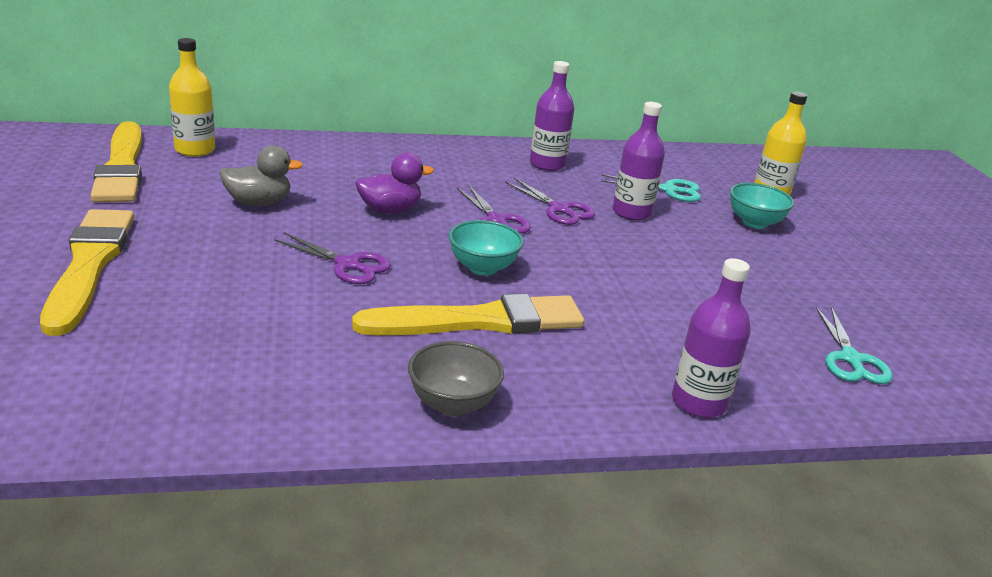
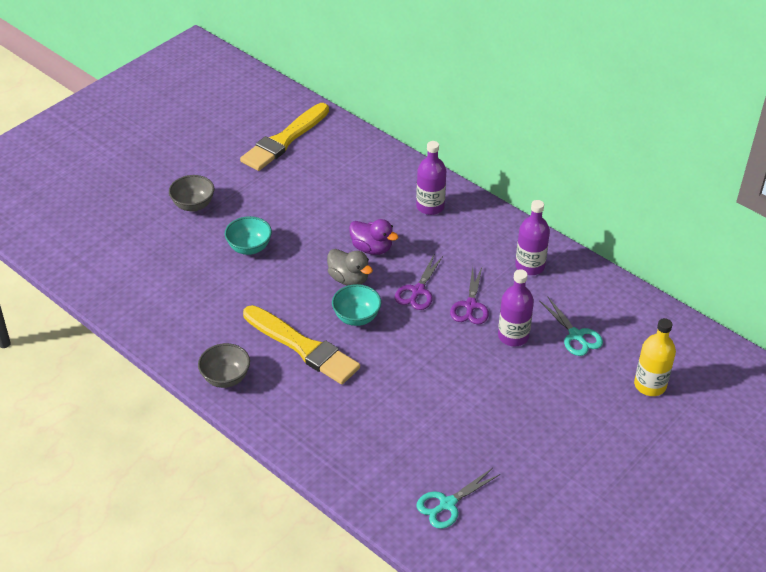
camera: 55 degrees right, 15 degrees up
yellow brush [40,209,134,336] -> grey bowl [169,175,214,212]
yellow bottle [169,38,215,157] -> none
grey duck [219,145,303,206] -> grey duck moved to [327,249,373,286]
purple scissors [274,232,391,284] -> none
purple bottle [672,258,751,418] -> purple bottle moved to [416,141,446,215]
turquoise bowl [730,183,794,229] -> turquoise bowl moved to [225,216,272,255]

